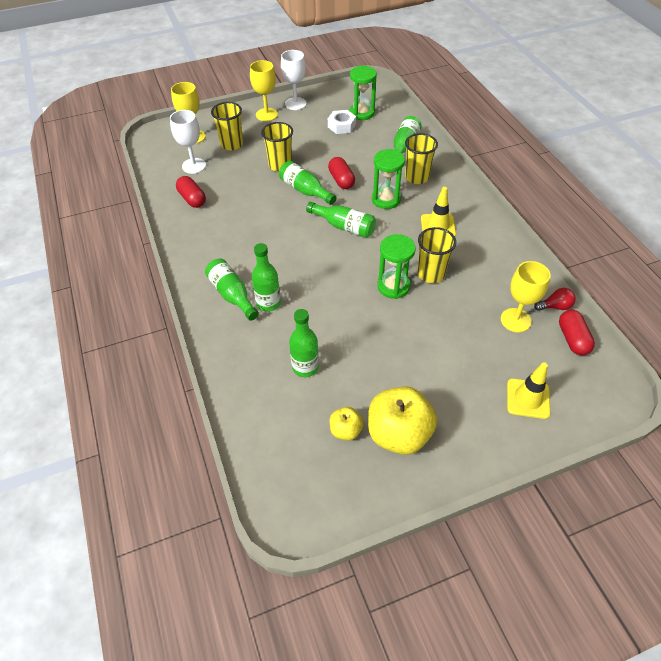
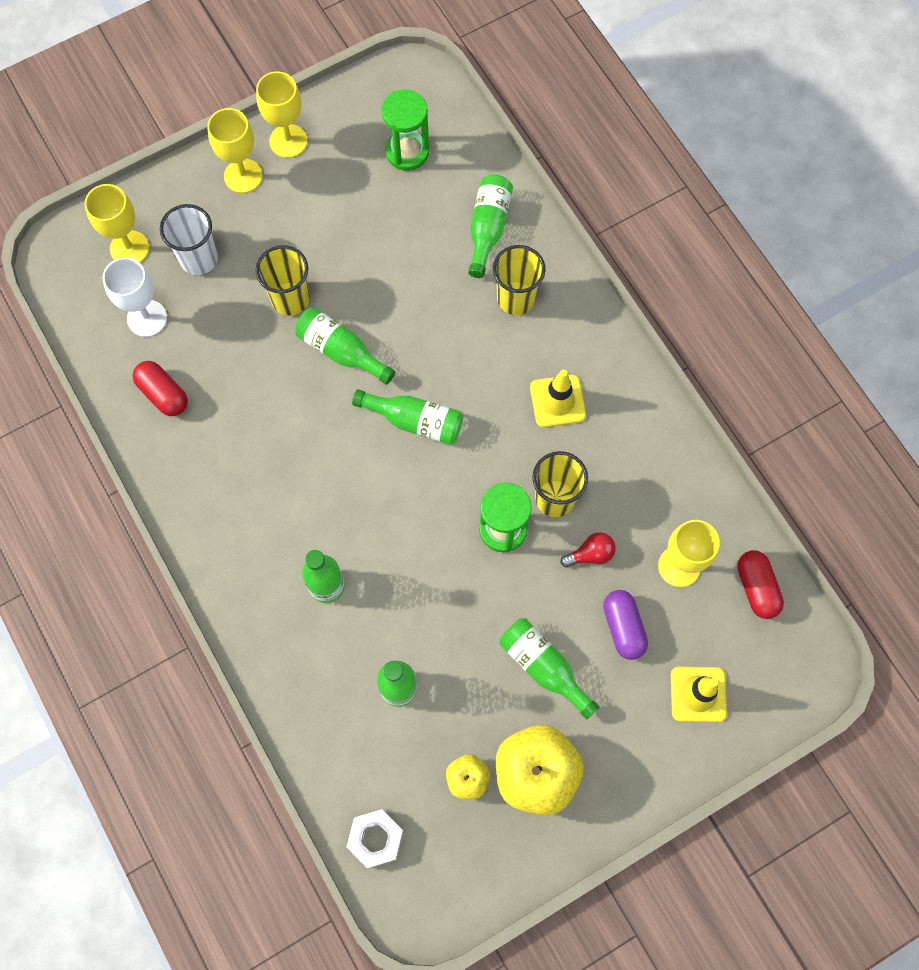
camera: 10 degrees left, 20 degrees up
green bottle [205,259,259,321] -> green bottle moved to [500,618,599,719]
yellow cup [211,102,243,150] -> white cup [160,204,218,275]
white goblet [281,50,306,110] -> yellow goblet [256,71,307,158]
white nut [328,110,356,134] -> white nut moved to [347,809,403,868]
red capsule [328,157,355,189] -> none
green hourglass [372,149,405,209] -> none
red light bulb [534,288,576,311] -> red light bulb moved to [560,532,616,567]
none -> purple capsule [603,590,648,660]

